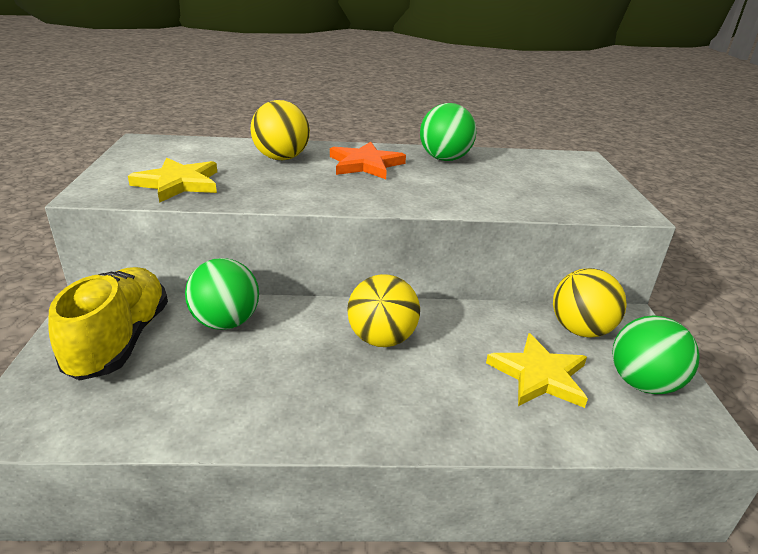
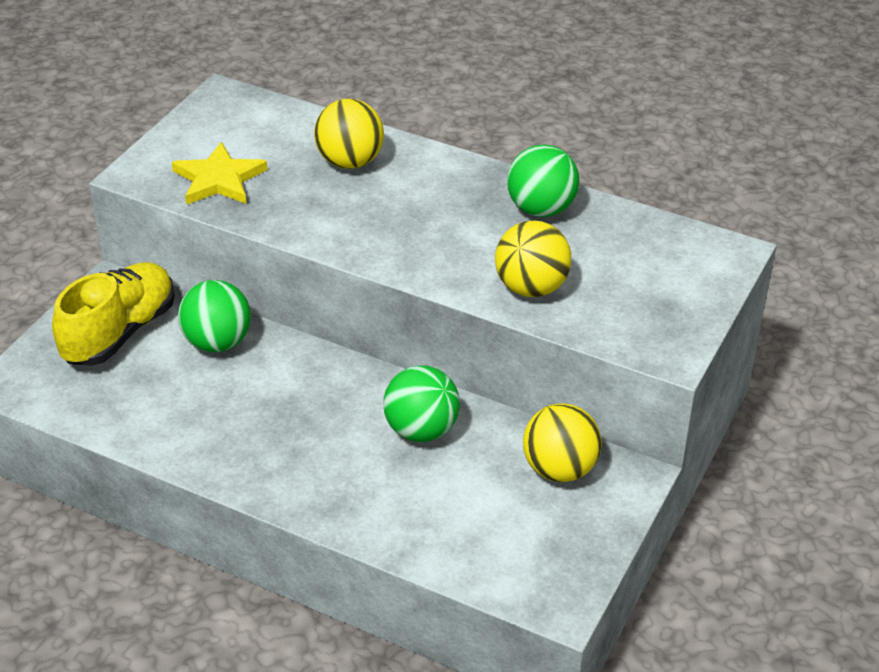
camera: 30 degrees right, 10 degrees up
orange star [330,142,406,179] -> none
yellow ball [347,274,420,347] -> yellow ball moved to [495,221,571,297]
yellow star [486,333,588,408] -> none
green ball [612,315,700,394] -> green ball moved to [383,365,460,442]

